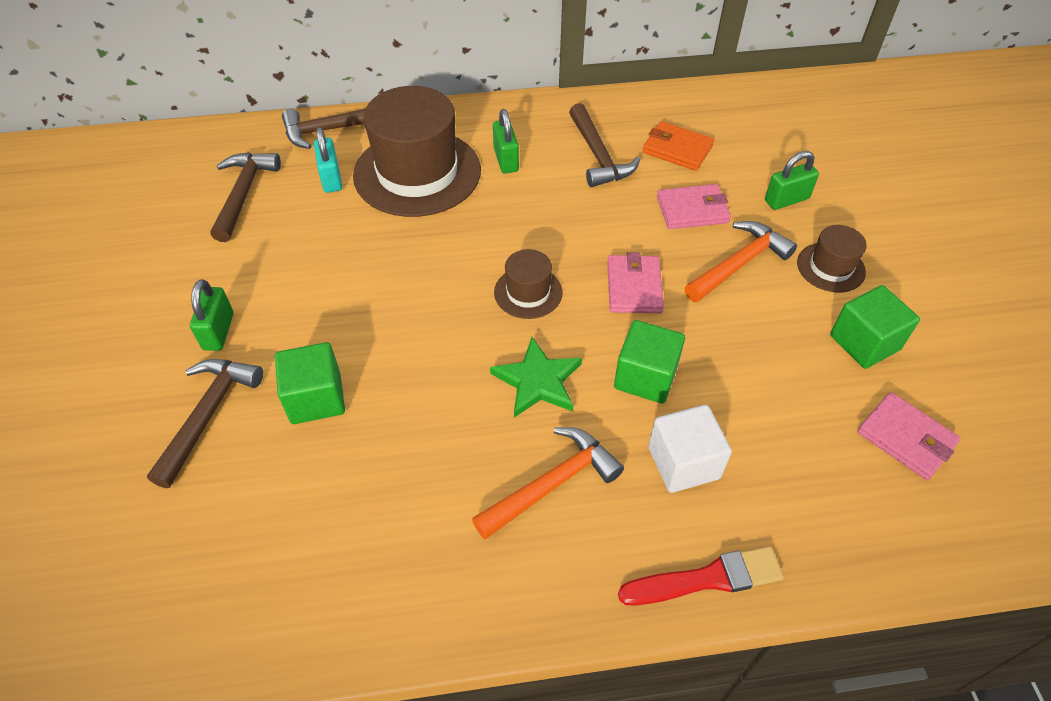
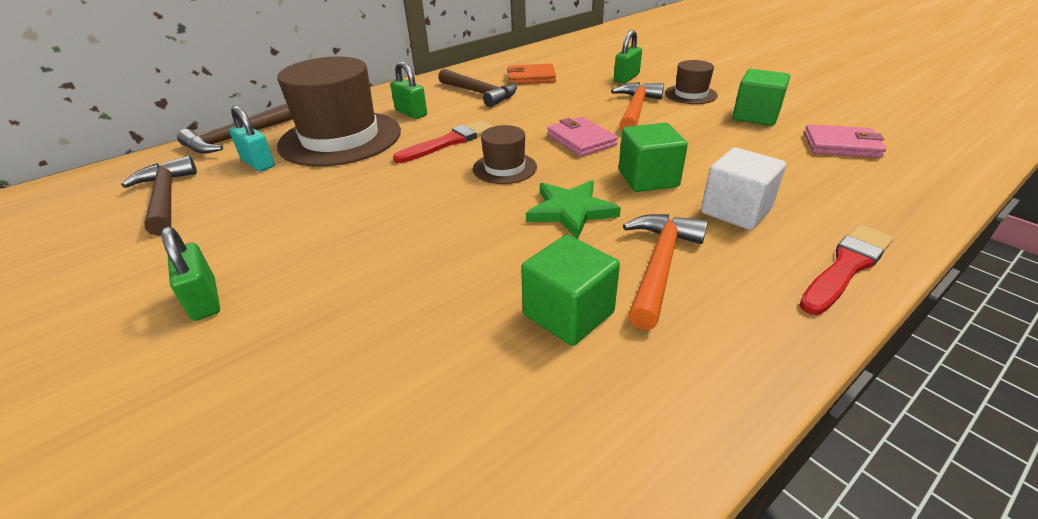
camera: 30 degrees left, 15 degrees down
brown hammer [147,359,263,488] -> none
green cube [275,342,345,424] -> green cube moved to [521,235,620,346]
pink wallet [657,184,731,229] -> none
none -> red brush [393,120,493,163]

